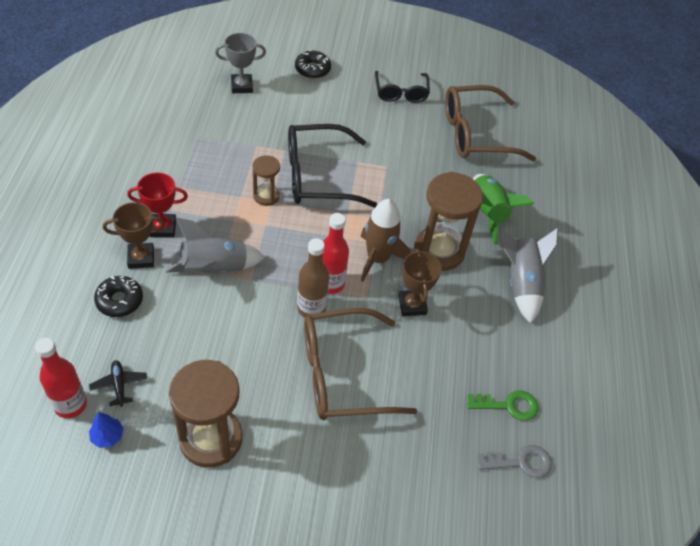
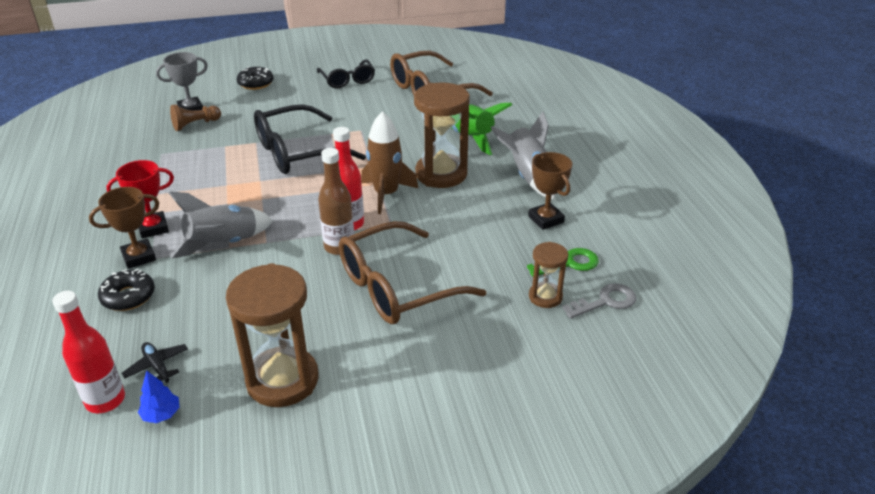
camera: 15 degrees left, 15 degrees down
brown hourglass [252,155,280,206] -> brown hourglass moved to [529,242,568,308]
brown trophy [398,249,442,316] -> brown trophy moved to [528,152,572,230]
none -> brown pawn [170,104,221,131]

